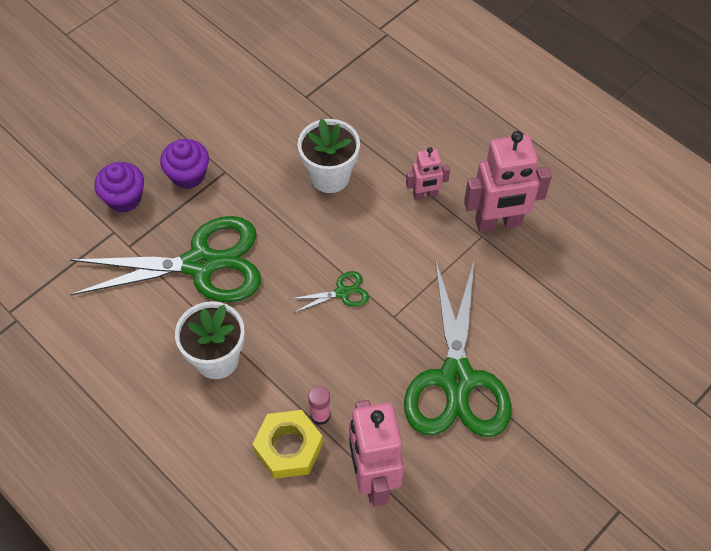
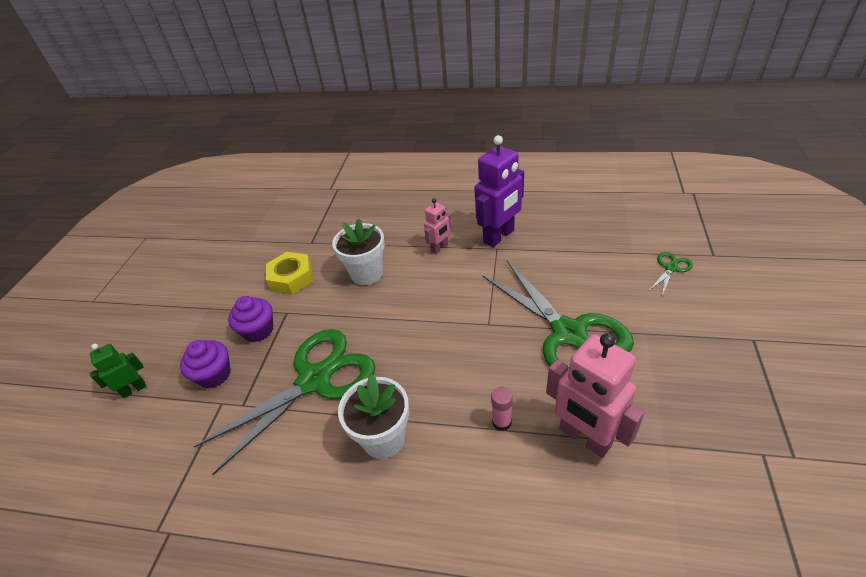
camera: 30 degrees left, 15 degrees down
yellow nut [252,410,323,479] -> yellow nut moved to [266,252,313,295]
green scissors [290,271,369,313] -> green scissors moved to [649,252,693,296]
pink robot [464,131,552,232] -> purple robot [474,135,524,247]
none -> green robot [90,344,146,398]

